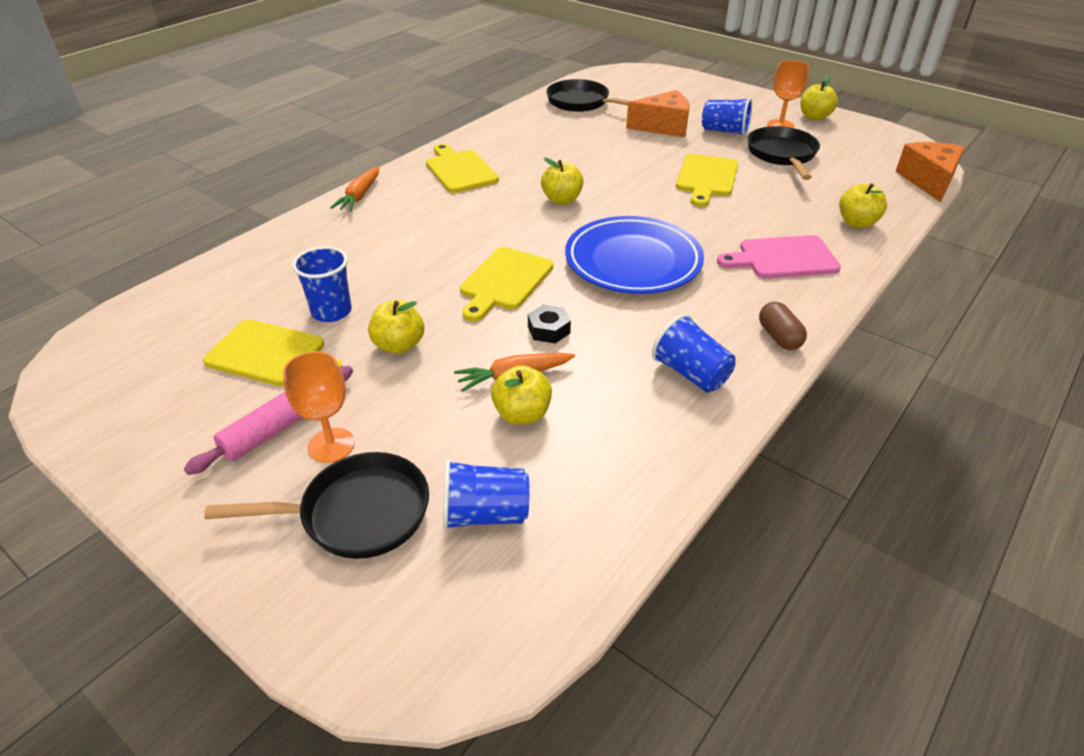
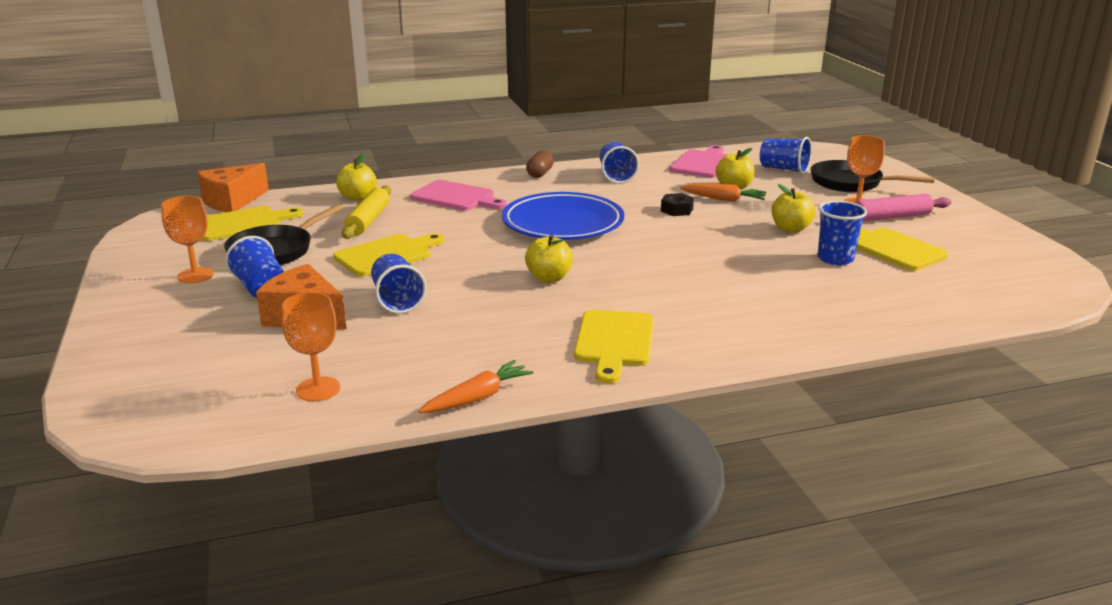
camera: 145 degrees left, 15 degrees down
orange carrot [330,166,379,211] -> orange carrot moved to [419,360,534,413]
yellow cutting board [460,247,553,322] -> yellow cutting board moved to [201,206,304,241]
black pan [546,79,630,112] -> orange goblet [282,292,340,401]
yellow apple [800,77,838,121] -> none
none -> yellow rolling pin [342,185,391,239]
none -> blue cup [371,254,427,314]
none -> pink cutting board [669,145,729,178]

